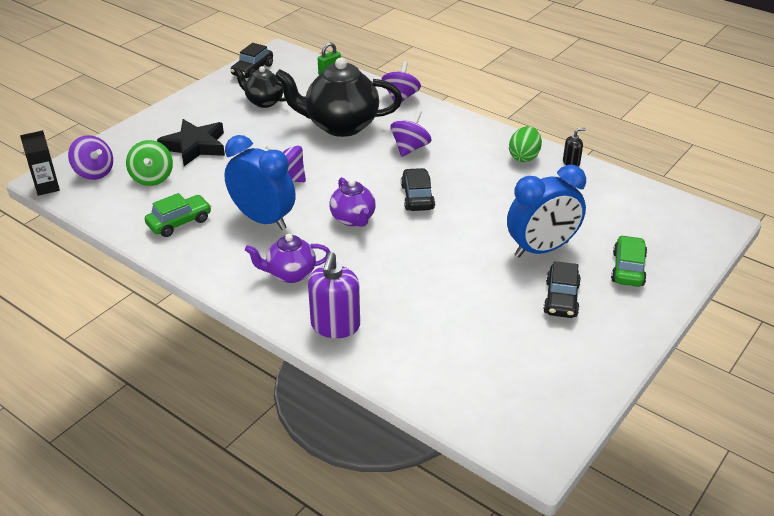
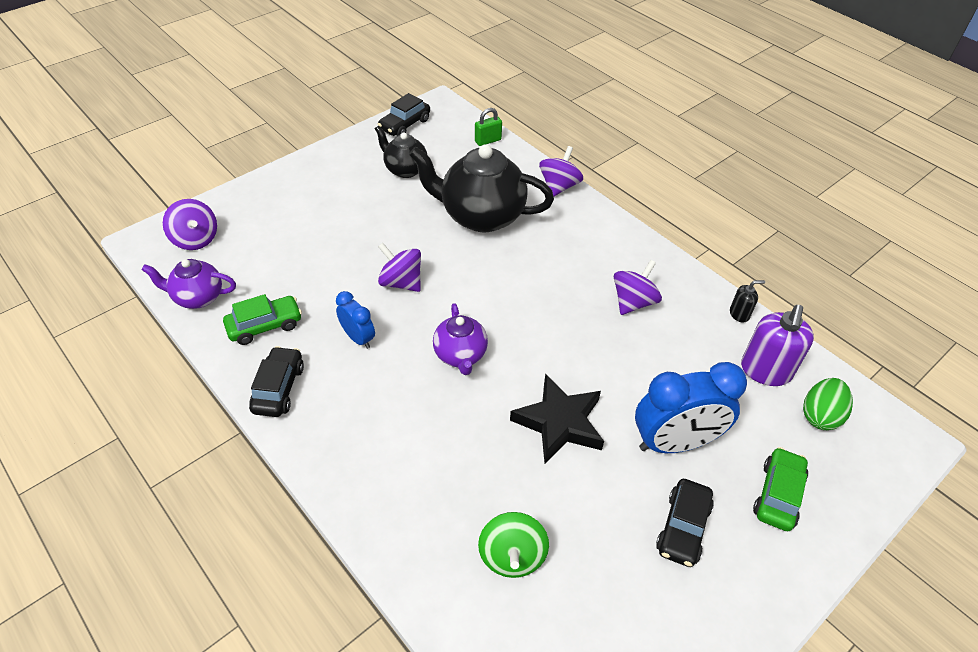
camera: 10 degrees right, 10 degrees up
black carton [20,130,60,196] -> none
green spinning top [126,140,173,186] -> green spinning top moved to [478,512,549,578]
black star [157,119,225,166] -> black star moved to [510,374,604,463]
blue clock [224,135,296,230] -> blue clock [336,291,375,349], size x0.53
purple teapot [245,234,330,283] -> purple teapot moved to [142,259,236,309]
purple soap dispenser [308,252,360,338] -> purple soap dispenser moved to [741,305,814,386]
purple spinning top [391,110,431,157] -> purple spinning top moved to [614,260,662,315]
black car [401,168,435,211] -> black car moved to [249,346,304,417]
green egg [509,126,542,162] -> green egg moved to [803,378,853,430]

